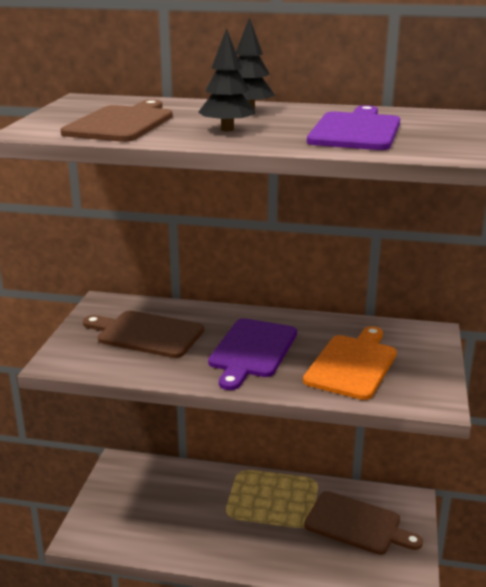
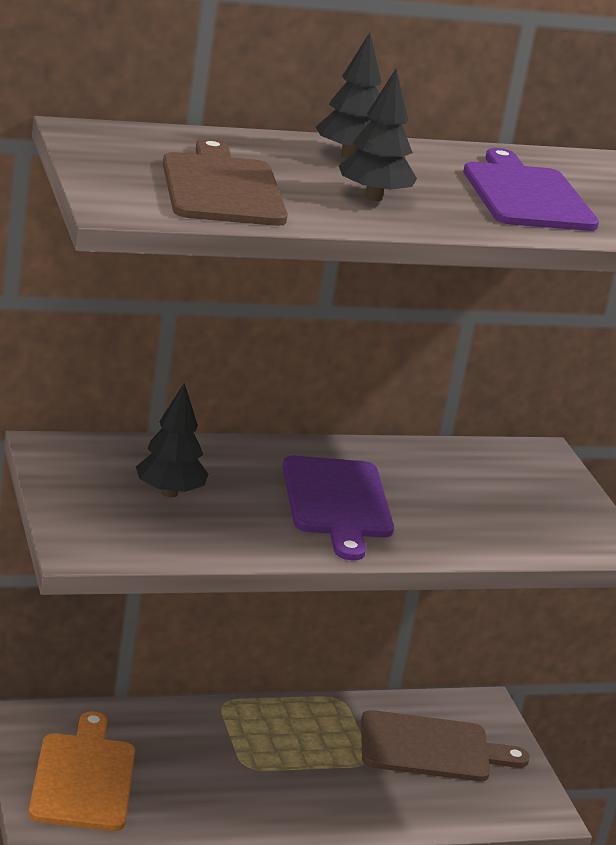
camera: 30 degrees left, 0 degrees up
brown cutting board [83,311,204,358] -> black tree [136,383,208,497]
orange cutting board [303,326,397,400] -> orange cutting board moved to [29,712,135,831]

